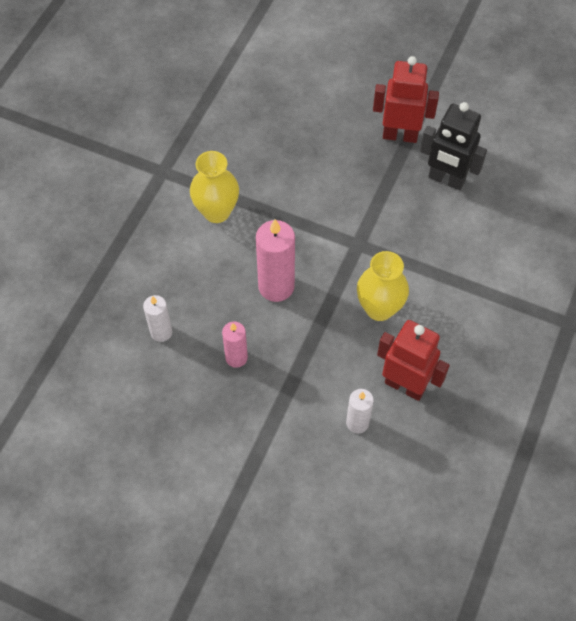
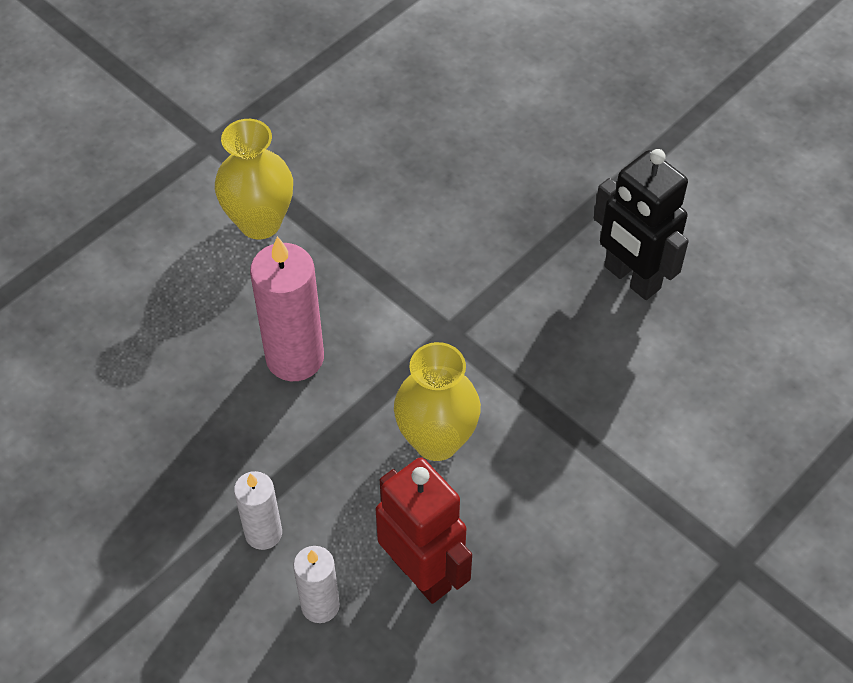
camera: 20 degrees right, 5 degrees down
white candle [143,295,172,342] -> white candle moved to [234,471,282,550]
pink candle [222,322,248,368] -> none
red robot [373,56,439,143] -> none

